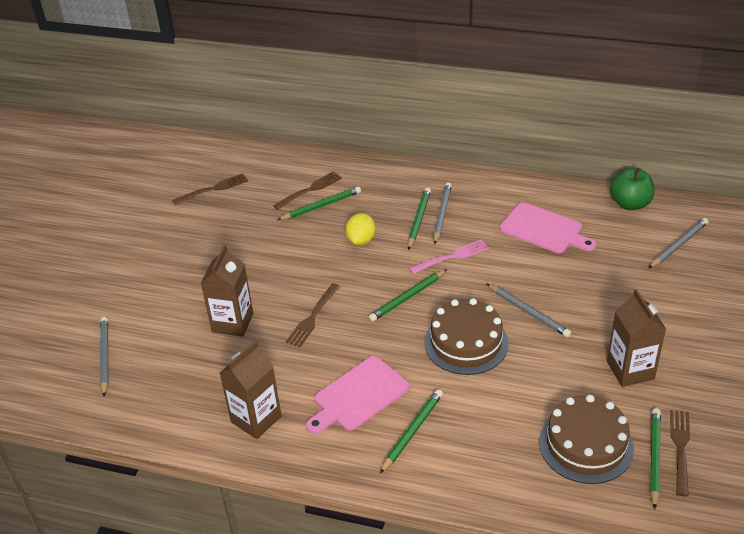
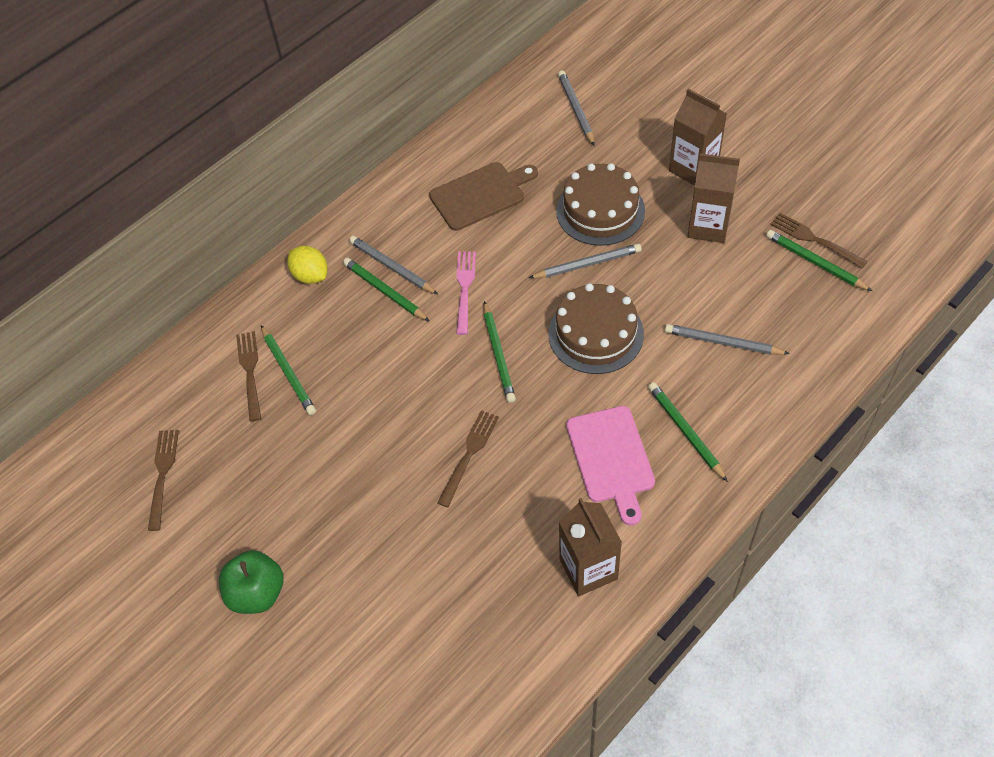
camera: 60 degrees left, 15 degrees up
grey pencil [100,317,108,397] -> grey pencil moved to [665,324,790,355]
brown carton [200,245,253,337] -> brown carton moved to [669,89,727,186]
green pencil [277,186,361,220] -> green pencil turned 150 degrees clockwise [261,325,316,415]
brown fork [286,283,340,347] -> brown fork turned 120 degrees counterclockwise [437,410,499,507]
yellow lemon [345,213,376,245] -> yellow lemon moved to [287,246,327,284]
pink cutting board [500,202,596,253] -> brown cutting board [429,162,538,231]
brown cake [539,395,634,484] -> brown cake moved to [556,163,645,246]
green apple [610,168,654,210] -> green apple moved to [219,550,284,614]

